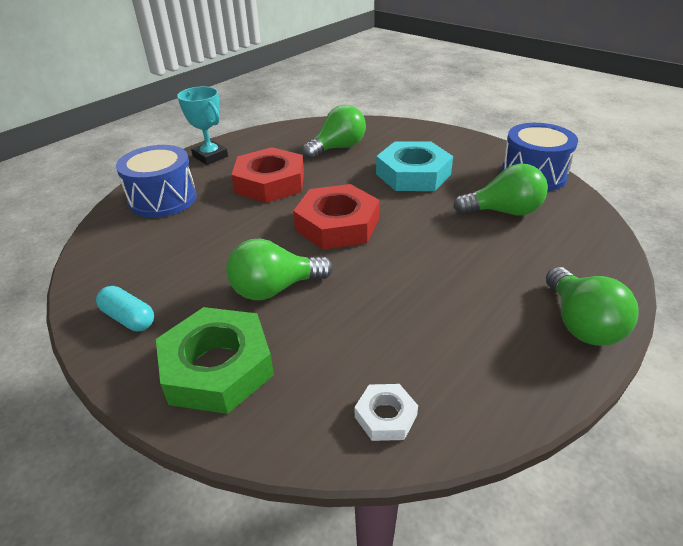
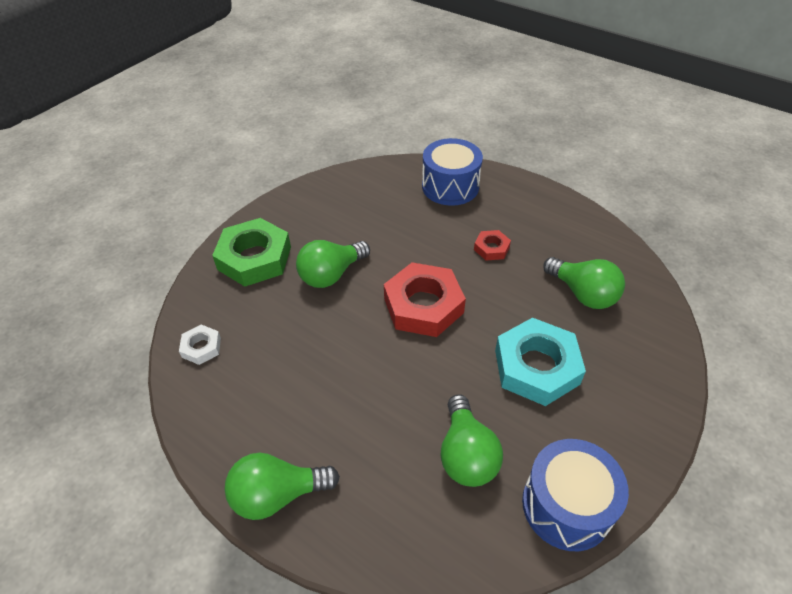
camera: 85 degrees right, 10 degrees up
turquoise capsule [96,286,154,331] -> none
turquoise trophy [177,86,228,165] -> none
green light bulb [226,239,333,300] -> green light bulb turned 105 degrees counterclockwise [296,240,370,288]
red nut [232,147,304,203] -> red nut [474,230,511,261], size x0.48

